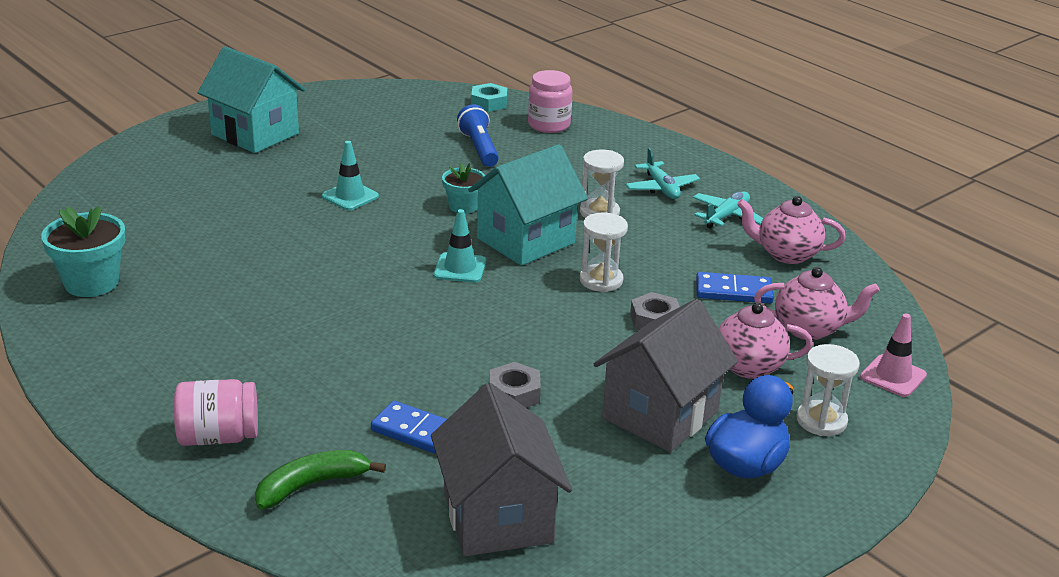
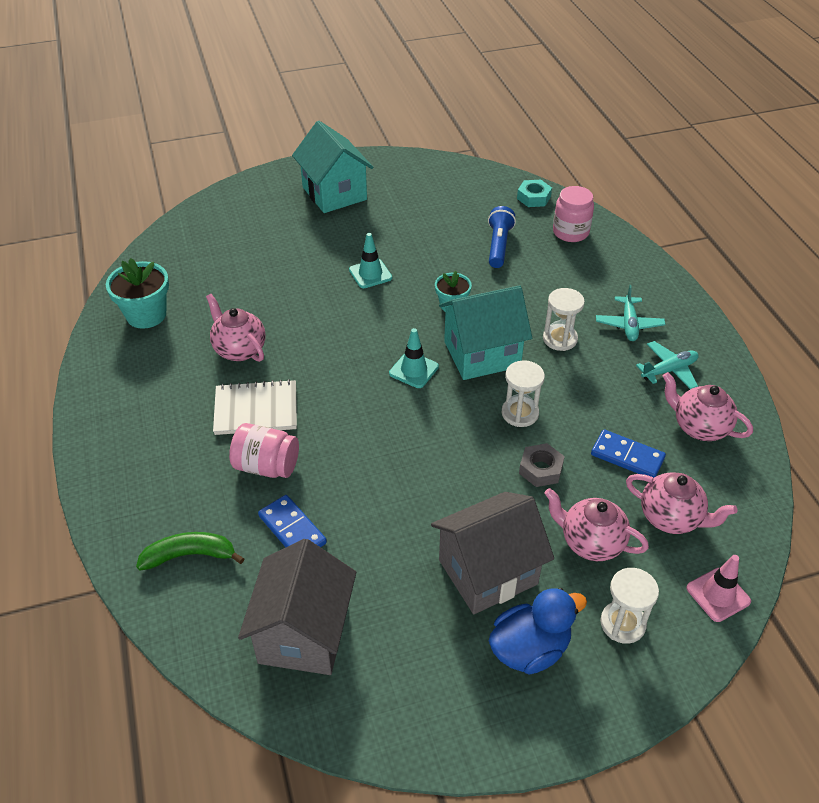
camera: 25 degrees right, 15 degrees up
pink jar [174,379,258,446] -> pink jar moved to [229,423,299,478]
grey nut [489,362,541,408] -> none
none -> pink teapot [206,294,266,362]
none -> white notebook [213,379,297,435]

